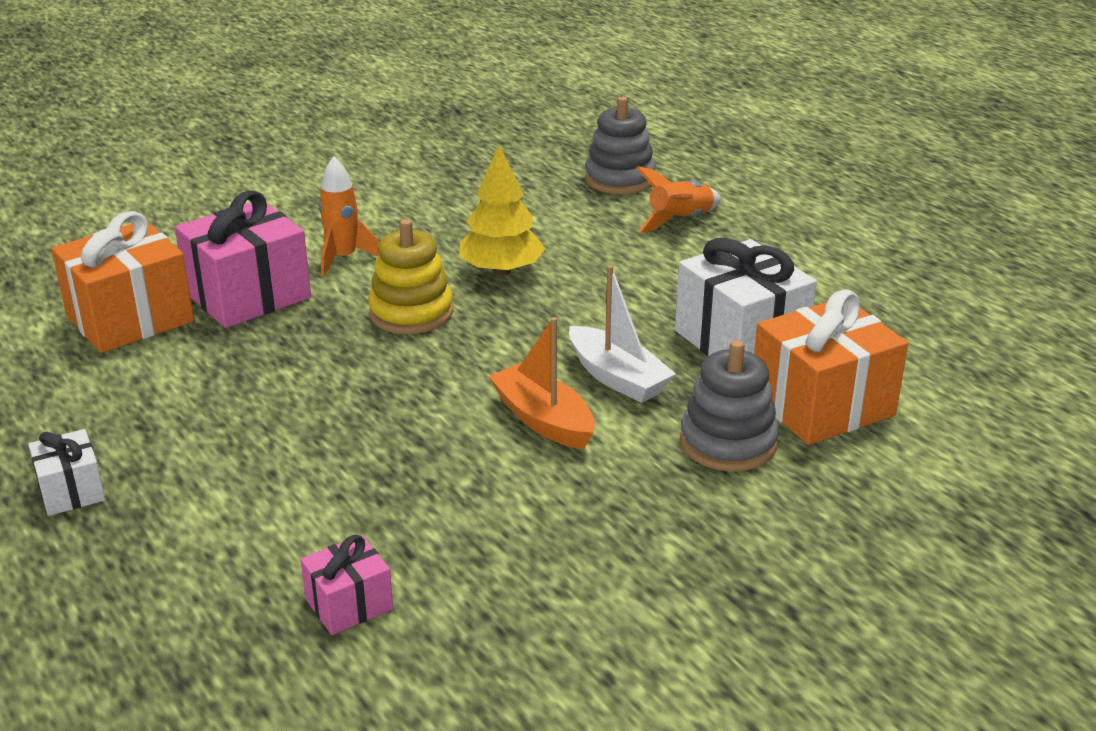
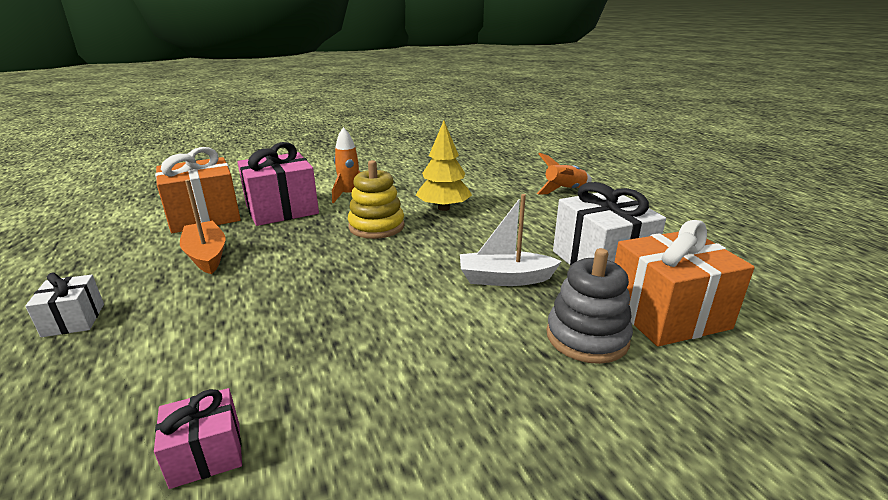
camera: 10 degrees right, 5 degrees down
orange boat [488,317,595,450] -> orange boat moved to [180,180,225,274]
white boat [569,265,676,403] -> white boat turned 120 degrees clockwise [460,194,562,286]
grey stacking toy [585,97,656,194] -> none

